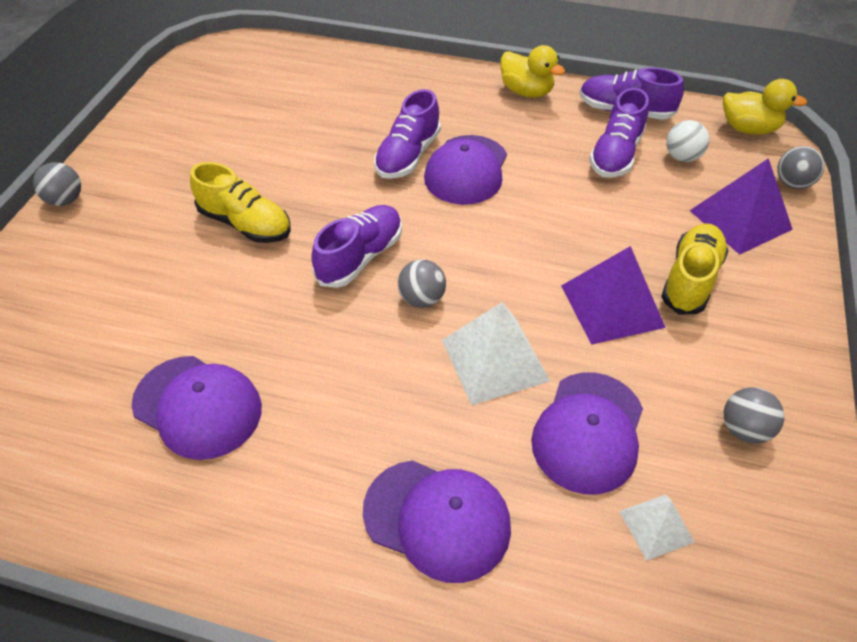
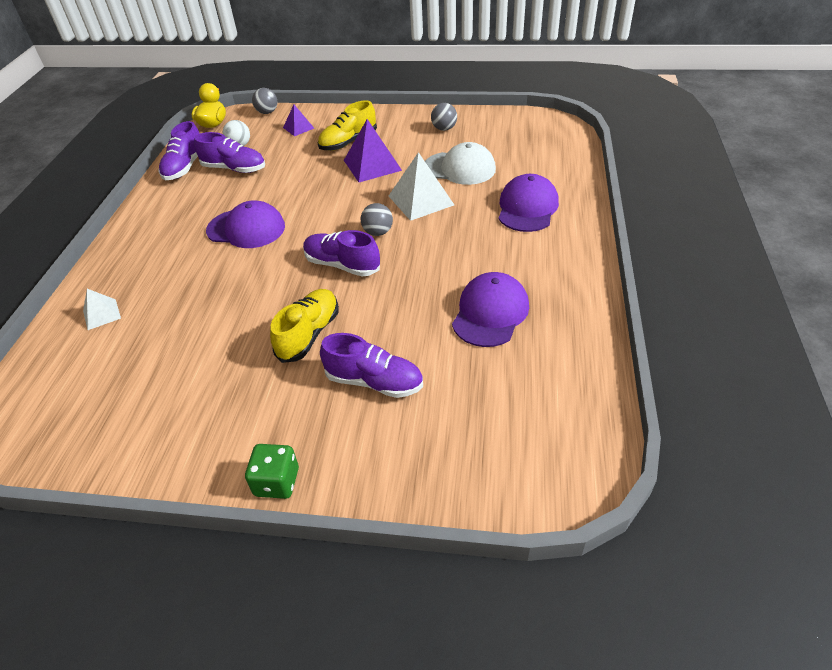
camera: 95 degrees left, 5 degrees down
grey ball [33,162,81,206] -> green dice [245,444,299,499]
purple shoe [374,89,441,179] -> purple shoe moved to [320,333,423,398]
yellow duck [500,45,565,97] -> none
purple cap [531,372,643,494] -> white cap [425,142,496,185]
white pyramid [619,494,695,561] -> white pyramid moved to [83,289,121,330]
yellow shoe [661,223,728,315] -> yellow shoe turned 60 degrees counterclockwise [318,100,377,151]
purple pyramid [690,158,793,255] -> purple pyramid [283,105,314,136], size x0.56

